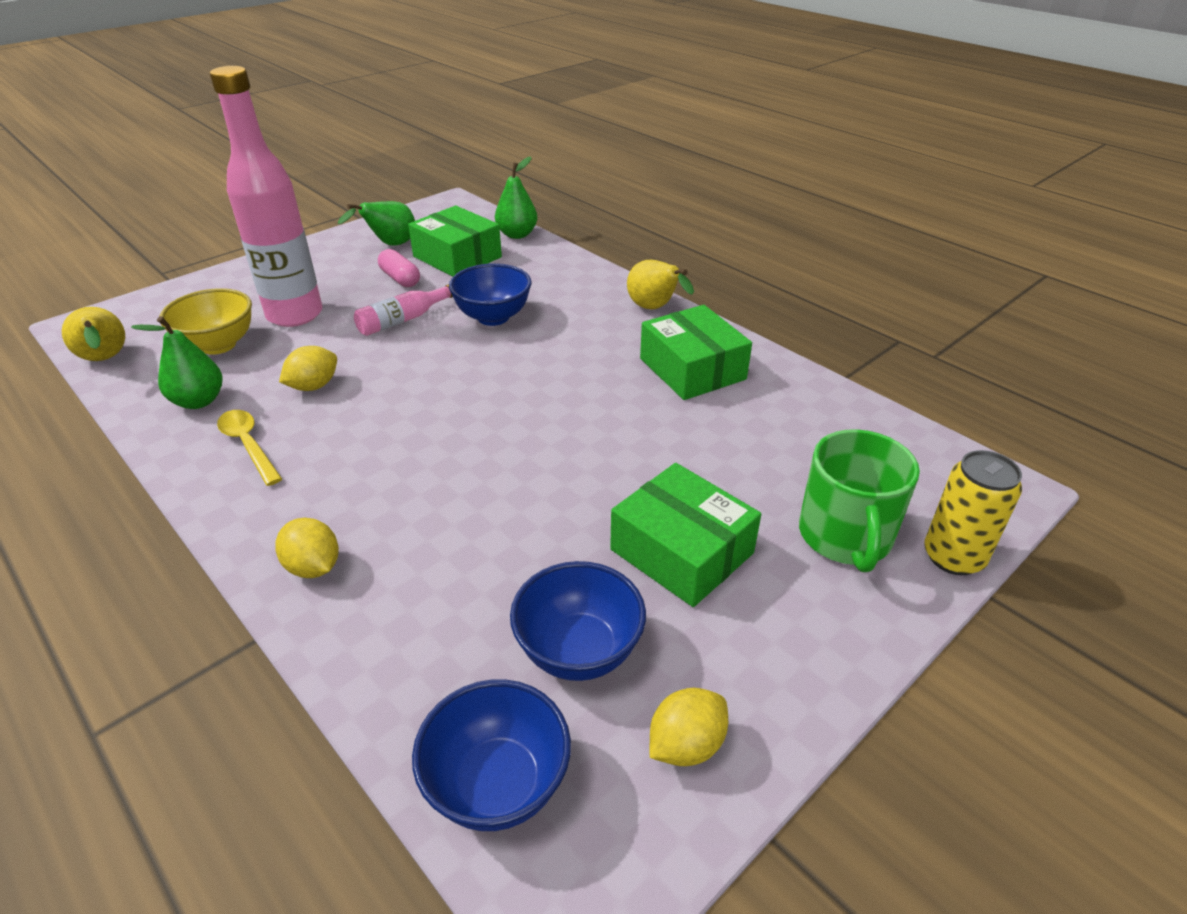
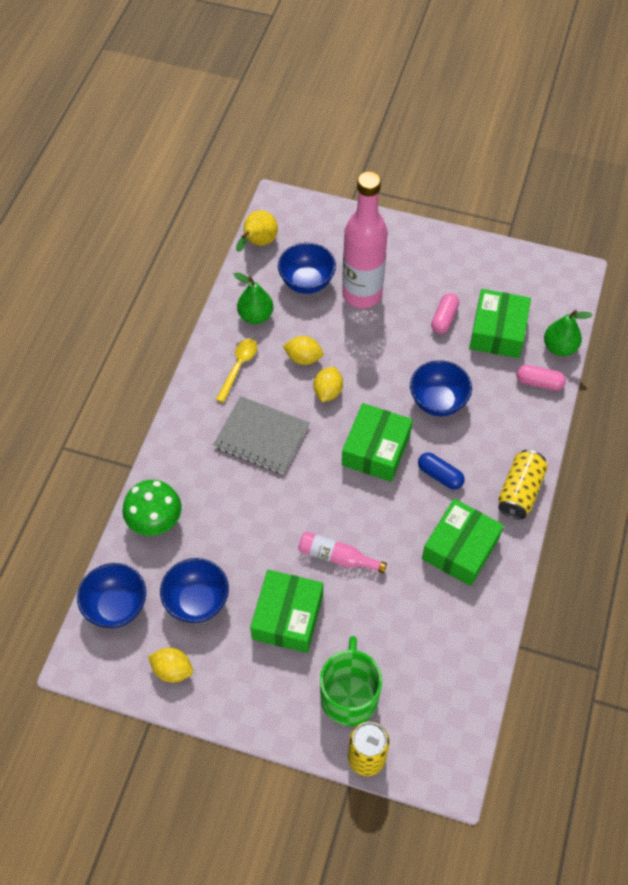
camera: 60 degrees right, 20 degrees up
yellow bowl [159,288,252,355] -> blue bowl [278,243,336,294]
yellow lemon [275,518,339,578] -> yellow lemon moved to [314,367,343,402]
green pear [338,201,415,246] -> none
pink bottle [354,284,453,336] -> pink bottle moved to [298,531,387,573]
yellow pear [627,260,694,310] -> yellow can [498,450,548,519]
green mug [799,429,920,572] -> green mug turned 120 degrees clockwise [320,636,382,726]
none -> green mushroom [123,480,182,536]
none -> grey notebook [213,396,309,474]
none -> green box [342,403,413,482]
none -> blue capsule [418,452,465,490]
none -> pink capsule [516,365,566,391]

